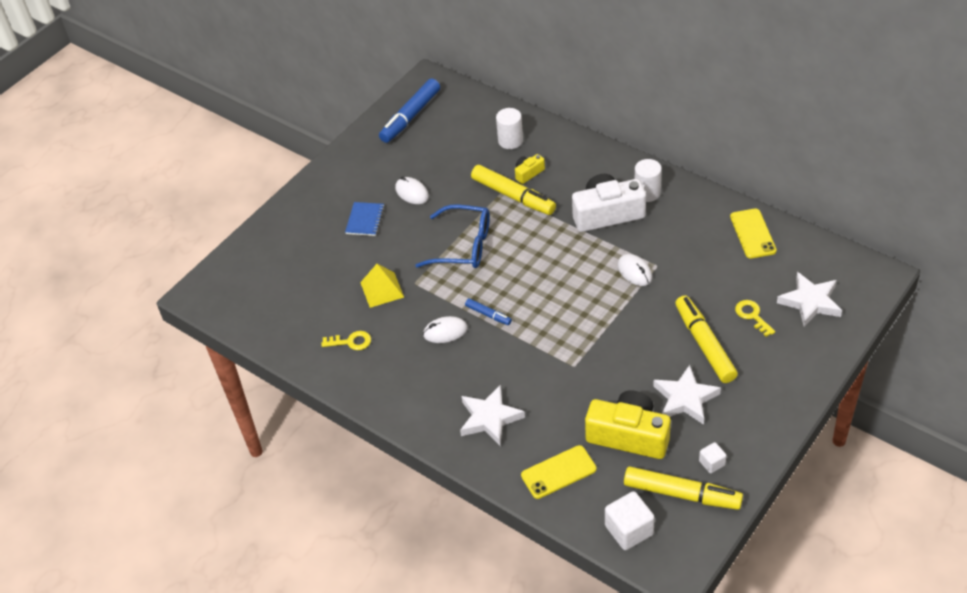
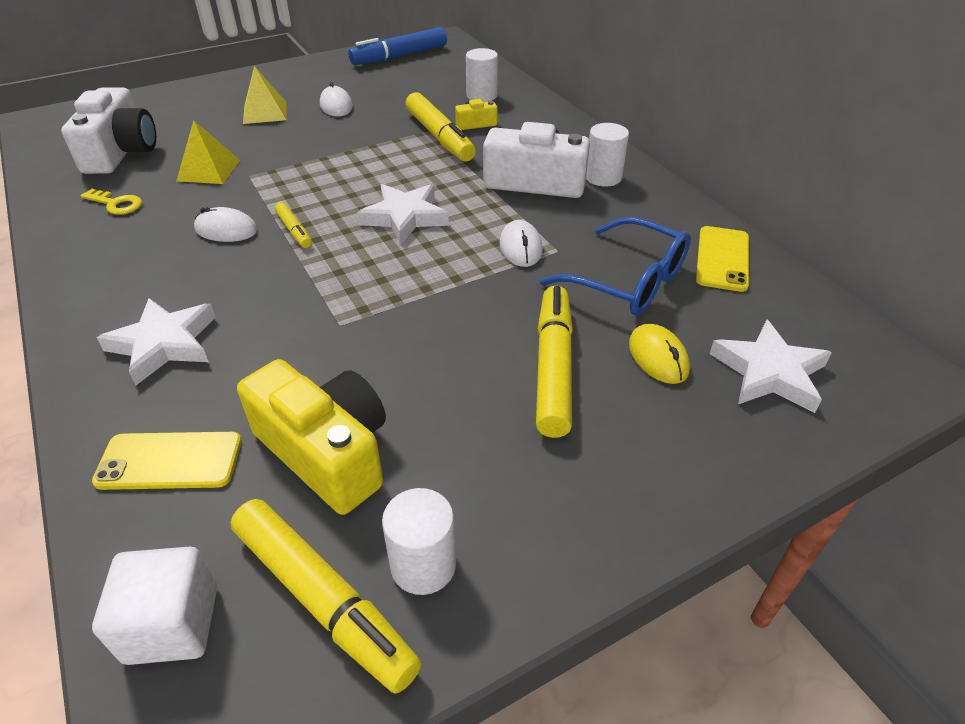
camera: 20 degrees right, 5 degrees down
blue notebook [345,202,384,236] -> yellow pyramid [243,66,287,124]
blue glasses [415,205,490,268] -> blue glasses moved to [540,217,691,315]
blue marker [465,298,512,325] -> yellow marker [275,202,312,248]
white star [653,365,721,425] -> white star moved to [357,184,449,244]
white cube [699,442,727,474] -> white cylinder [382,488,456,595]
yellow key [735,300,775,337] -> yellow mouse [629,324,690,384]
none -> white camera [61,87,156,174]

